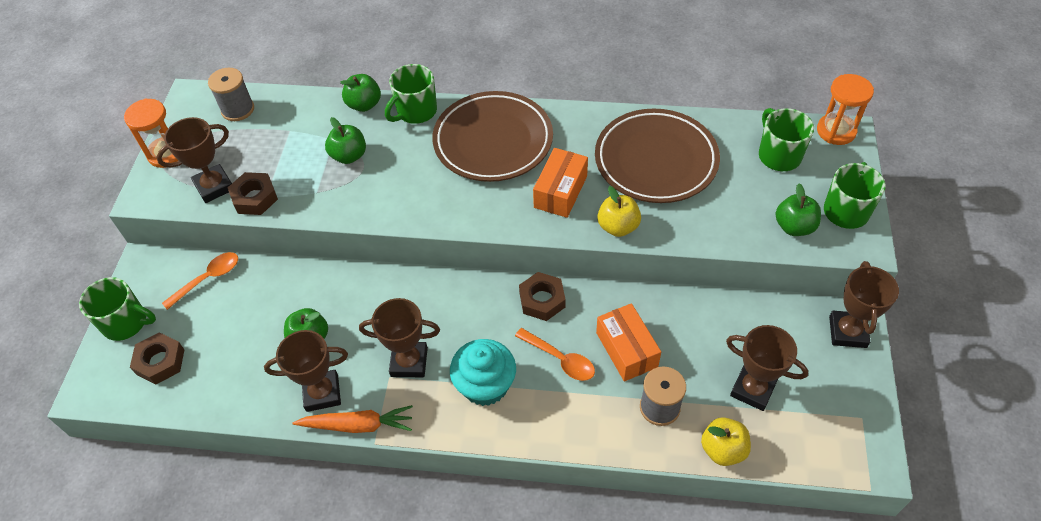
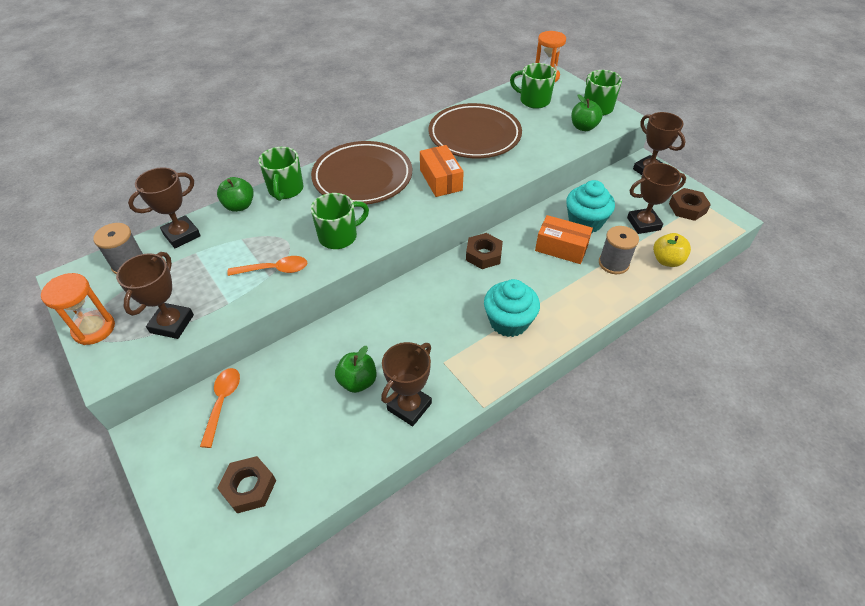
camera: 45 degrees left, 5 degrees down
green mug [79,277,156,341] -> green mug moved to [311,193,369,249]
brown nut [228,172,278,215] -> brown nut moved to [669,188,711,221]
orange carrot [293,405,413,433] -> none
green apple [325,117,366,164] -> none
brown trophy [359,298,440,377] -> brown trophy moved to [128,167,201,248]
orange spoon [515,328,595,381] -> orange spoon moved to [227,256,307,276]
yellow apple [597,186,641,237] -> none
none -> turquoise cupcake [566,180,615,233]

